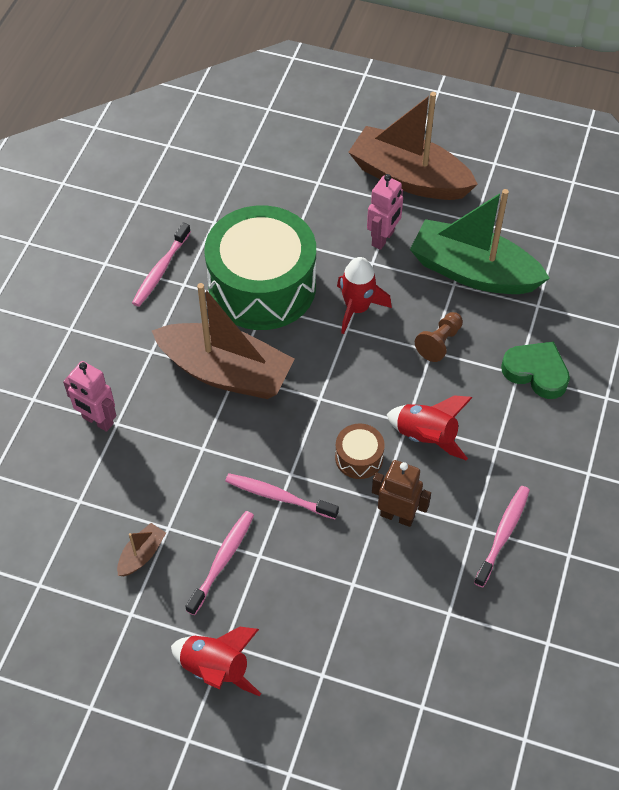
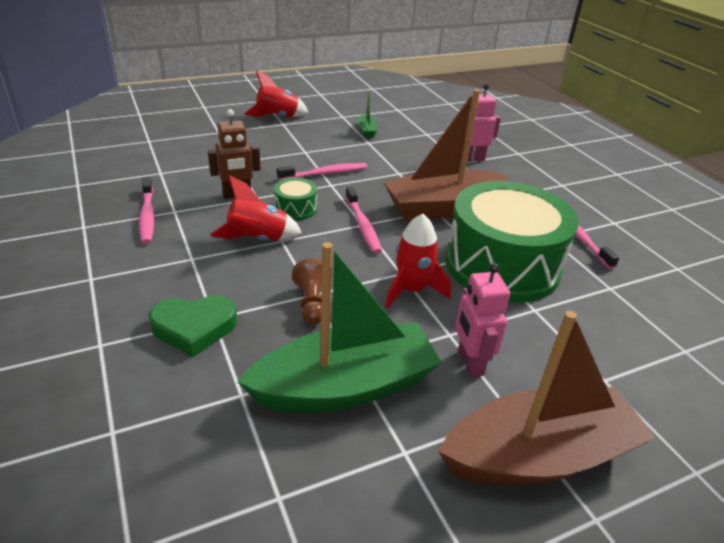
camera: 135 degrees right, 20 degrees down
brown boat [117,523,166,576] -> green boat [358,91,378,138]
pink toothbrush [185,511,254,615] -> pink toothbrush moved to [346,187,382,253]
brown drum [335,424,385,479] -> green drum [274,178,317,220]

